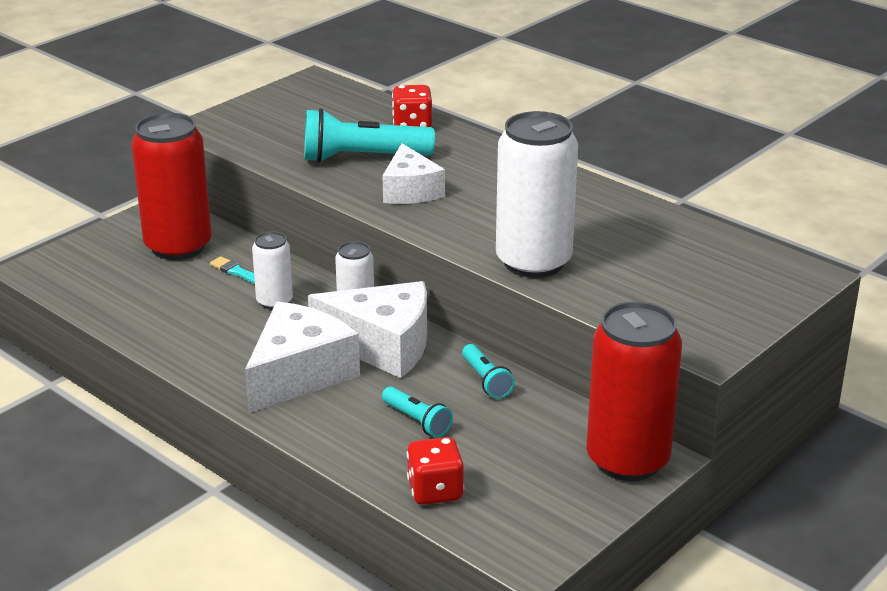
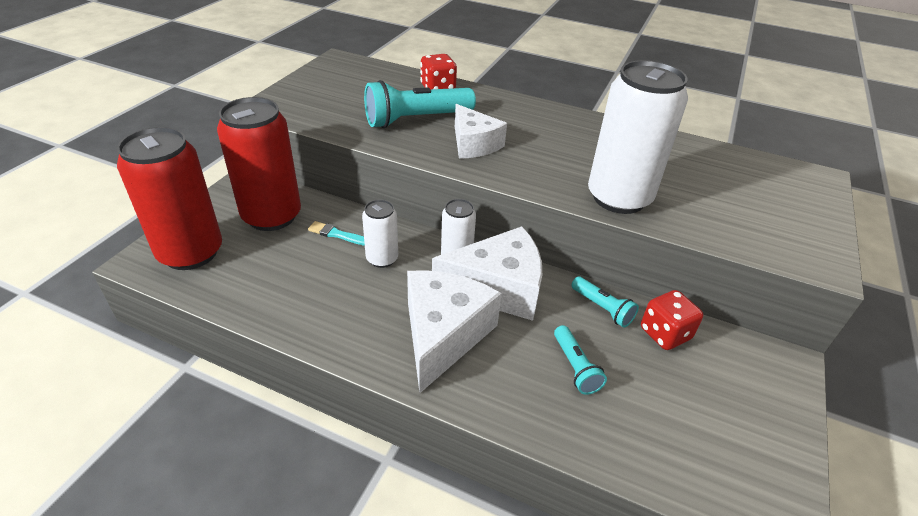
camera: 20 degrees left, 10 degrees up
turquoise flashlight [382,386,453,437] -> turquoise flashlight turned 45 degrees clockwise [554,325,607,395]
red dice [407,437,464,505] -> red dice moved to [641,290,703,350]
red can [586,301,682,481] -> red can moved to [117,127,222,270]

